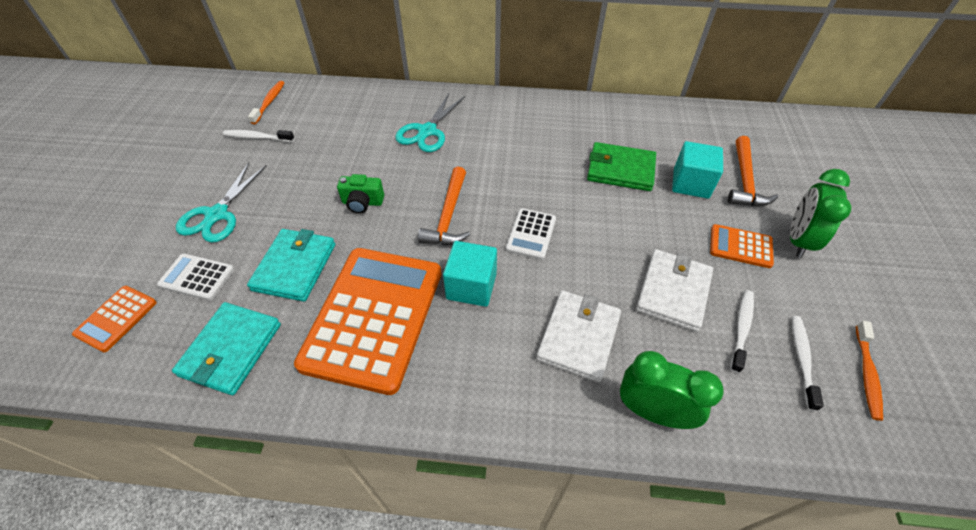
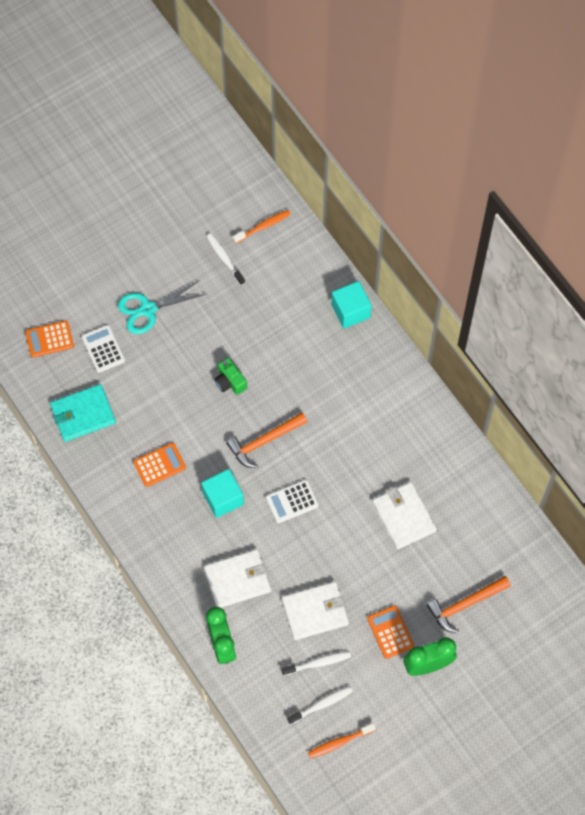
camera: 50 degrees right, 15 degrees up
turquoise wallet [247,229,335,302] -> none
orange calculator [294,248,441,395] -> orange calculator [133,443,186,487], size x0.44
turquoise scissors [395,94,465,152] -> none
green wallet [587,142,656,191] -> white wallet [372,482,437,549]
turquoise cube [672,141,723,199] -> turquoise cube moved to [331,281,372,328]

